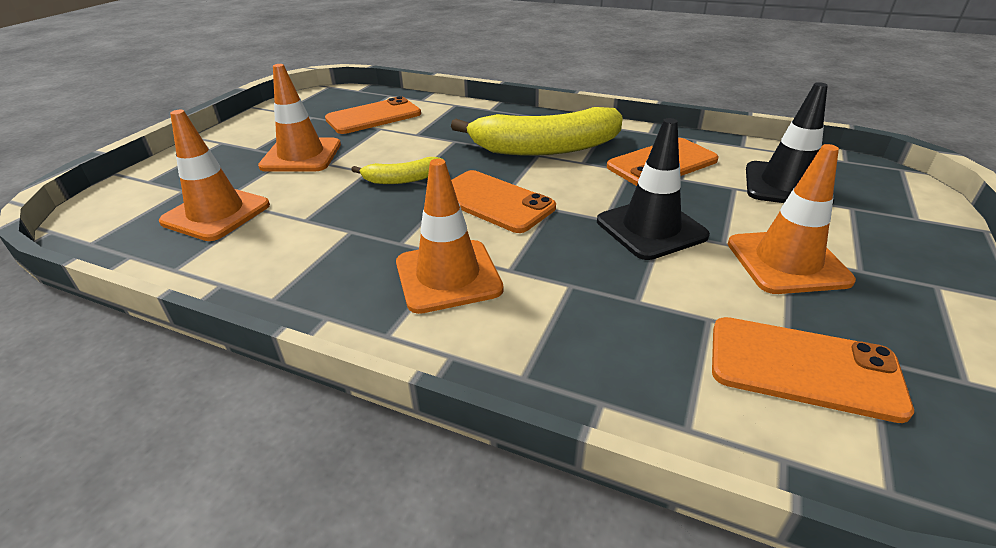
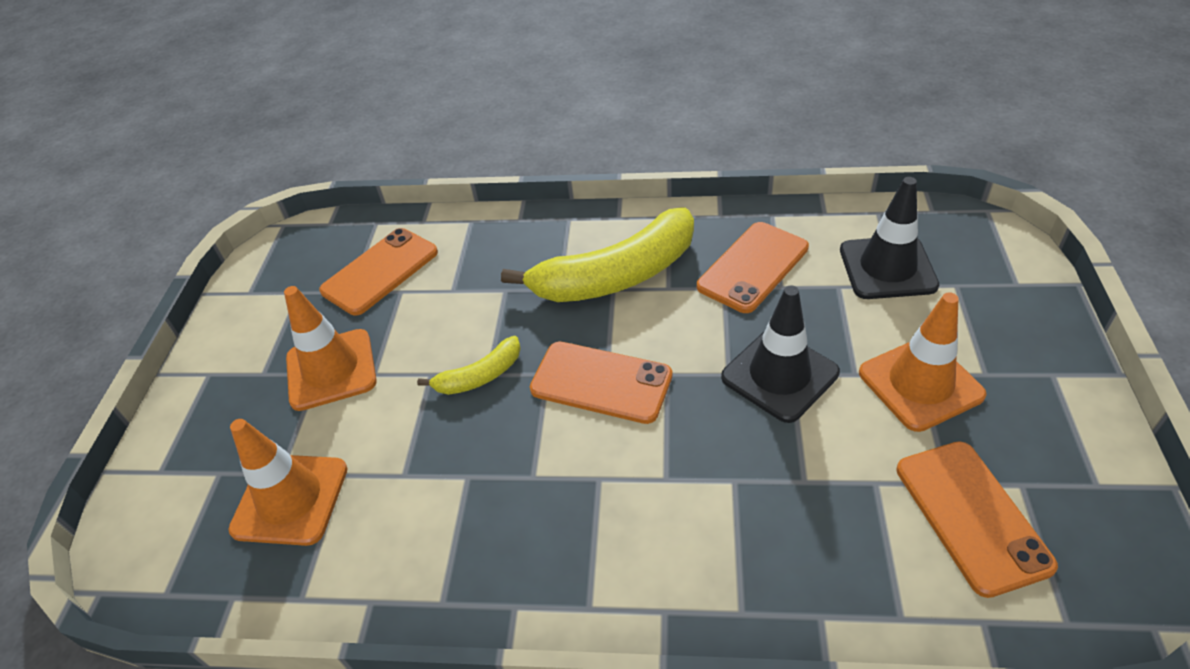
camera: 15 degrees left, 10 degrees up
orange traffic cone [396,159,504,314] -> none
orange phone [712,317,914,423] -> orange phone turned 75 degrees clockwise [896,441,1058,598]

